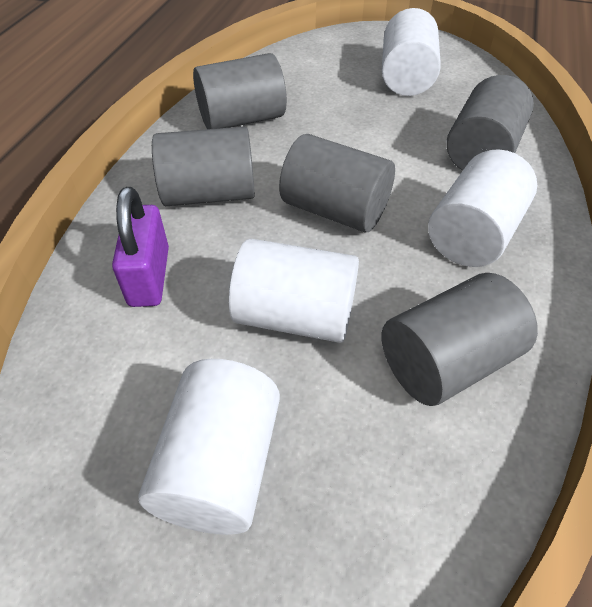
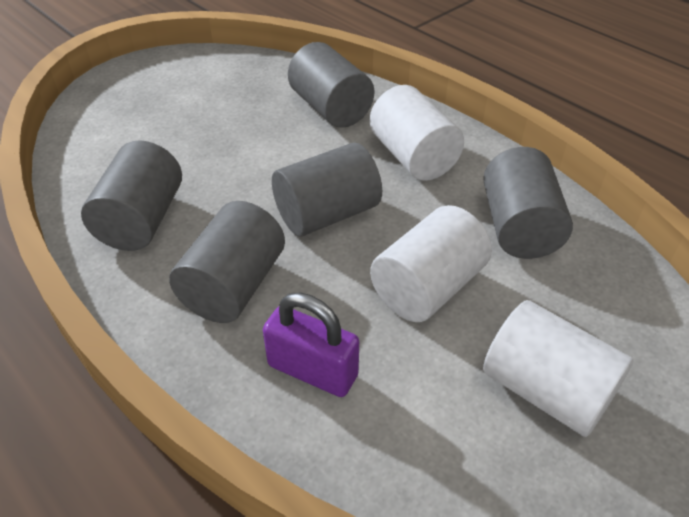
camera: 60 degrees left, 5 degrees down
white cylinder [382,8,441,96] -> none

